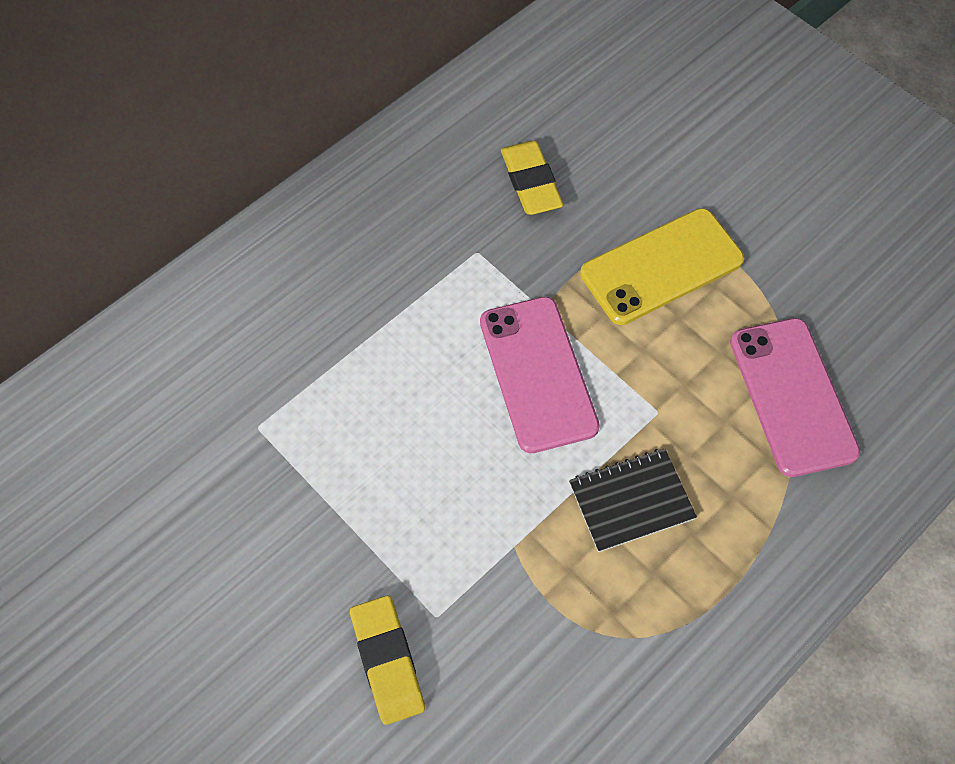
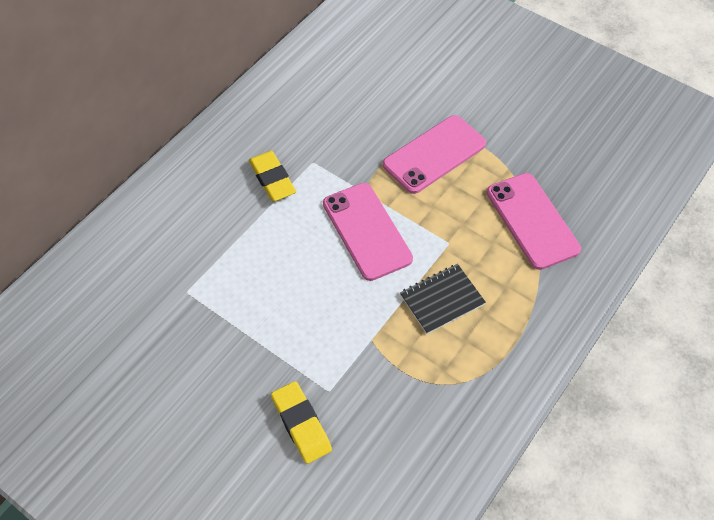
camera: 10 degrees left, 5 degrees down
yellow eraser [501,141,563,215] -> yellow eraser moved to [249,151,296,201]
yellow phone [580,208,744,325] -> pink phone [383,115,486,194]

